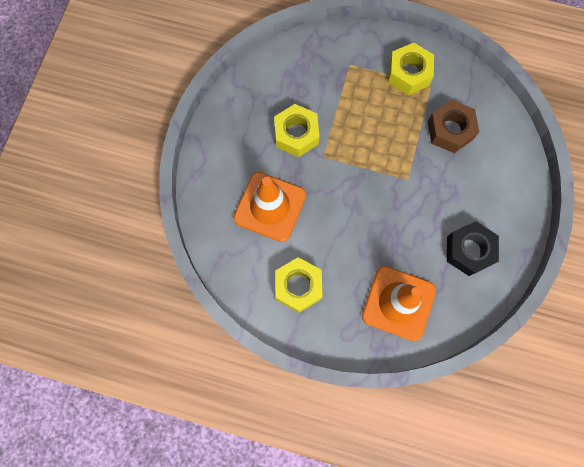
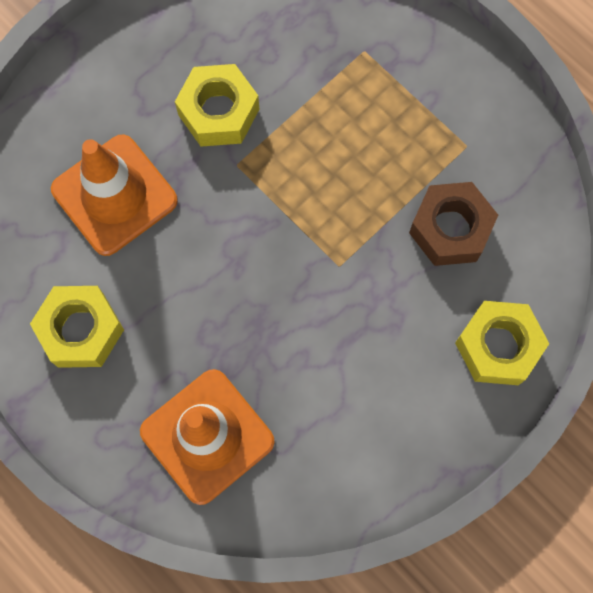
camera: 30 degrees right, 0 degrees up
yellow nut [388,43,434,95] -> yellow nut moved to [455,301,549,385]
black nut [447,221,499,276] -> none

